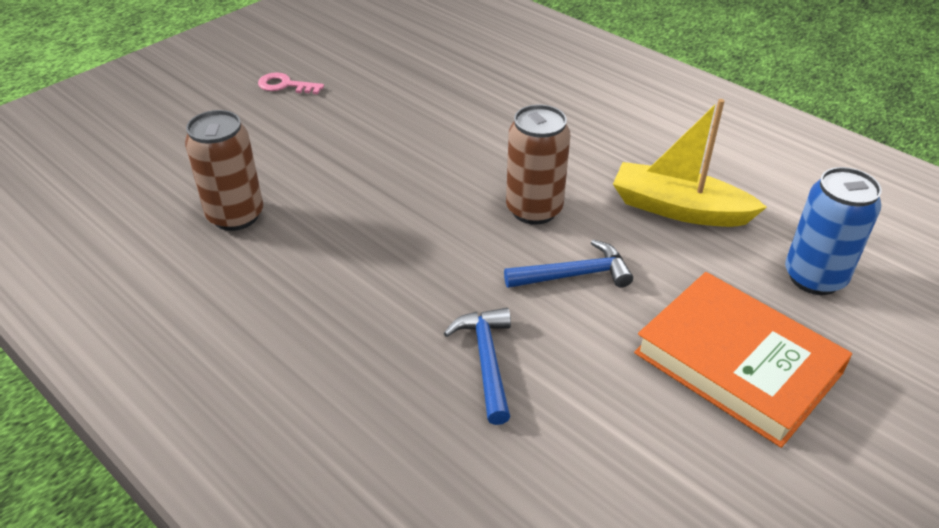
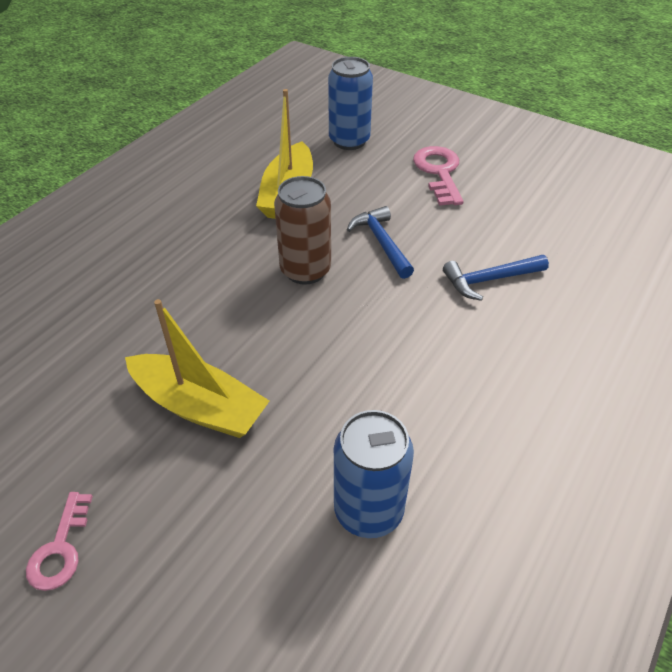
camera: 100 degrees left, 5 degrees up
brown can [185,110,263,231] -> blue can [334,410,414,538]
orange book [634,272,852,448] -> pink key [413,146,464,206]
none -> yellow boat [125,299,269,438]

